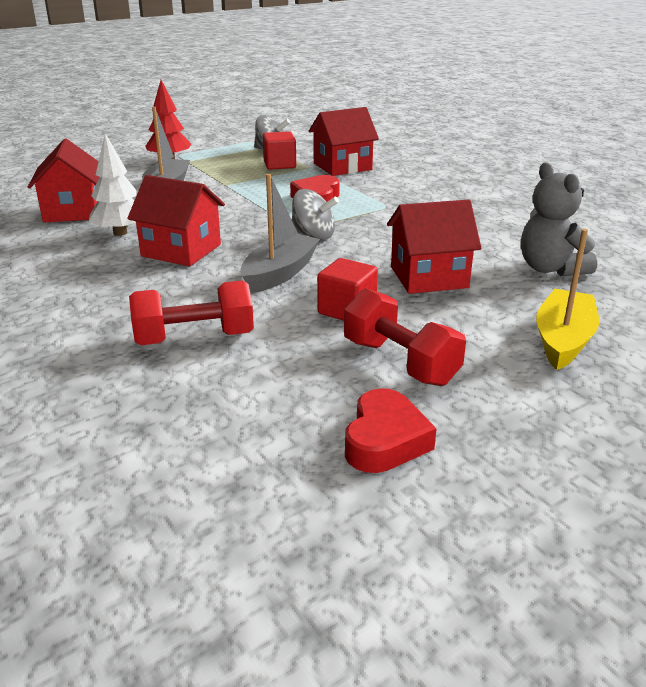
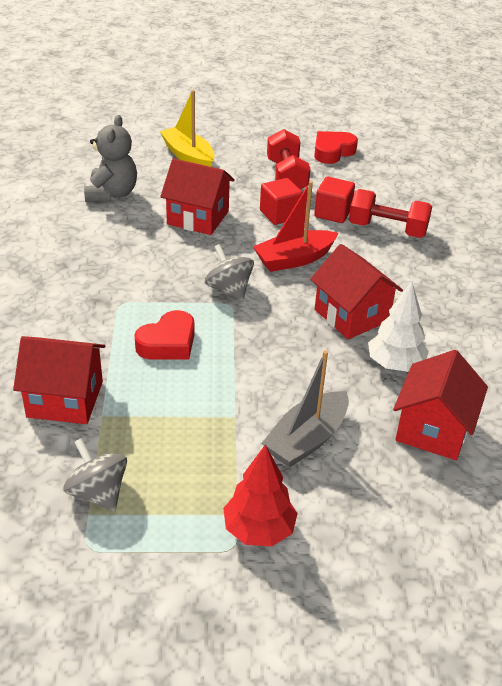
camera: 150 degrees left, 10 degrees up
grey boat [240,174,320,293] -> red boat [253,181,338,272]
red cube [263,131,296,170] -> red cube moved to [314,177,355,223]
yellow boat [536,229,599,370] -> yellow boat turned 90 degrees clockwise [160,90,215,167]

